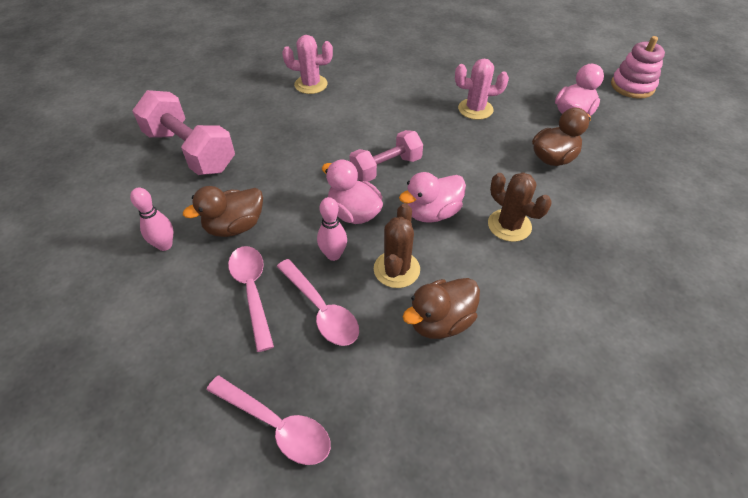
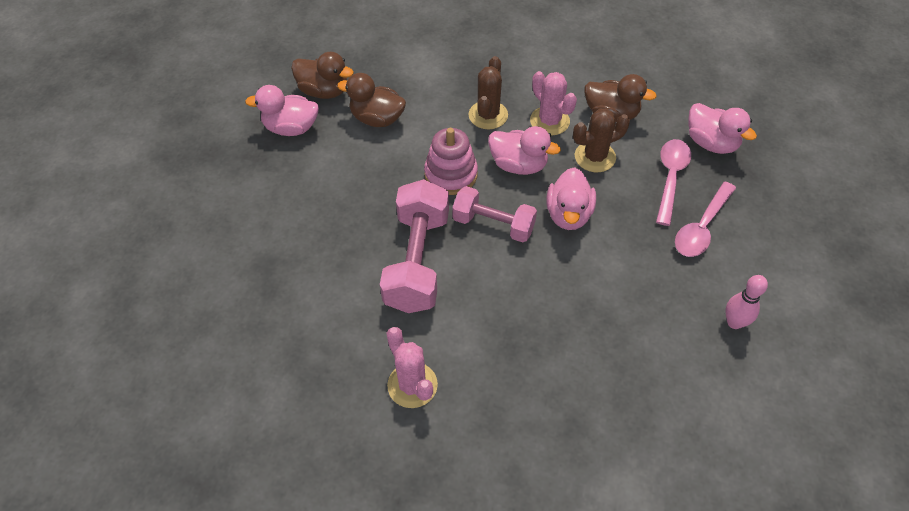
camera: 125 degrees left, 5 degrees up
pink dumbbell [132,90,235,175] -> pink dumbbell moved to [380,179,449,313]
brown duck [183,186,263,237] -> brown duck moved to [291,52,354,99]
pink spoon [207,376,331,465] -> none
pink bowling pin [317,197,347,261] -> none
pink cactus [455,58,509,120] -> pink cactus moved to [530,71,577,136]
pink stacking toy [611,36,665,99] -> pink stacking toy moved to [424,128,478,195]
none -> pink duck [688,103,757,154]

